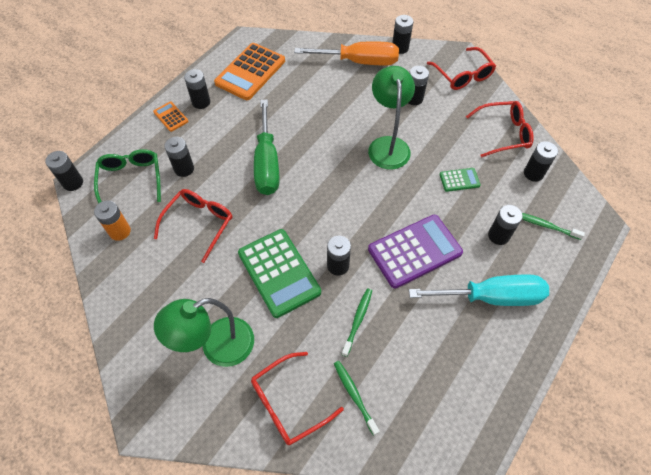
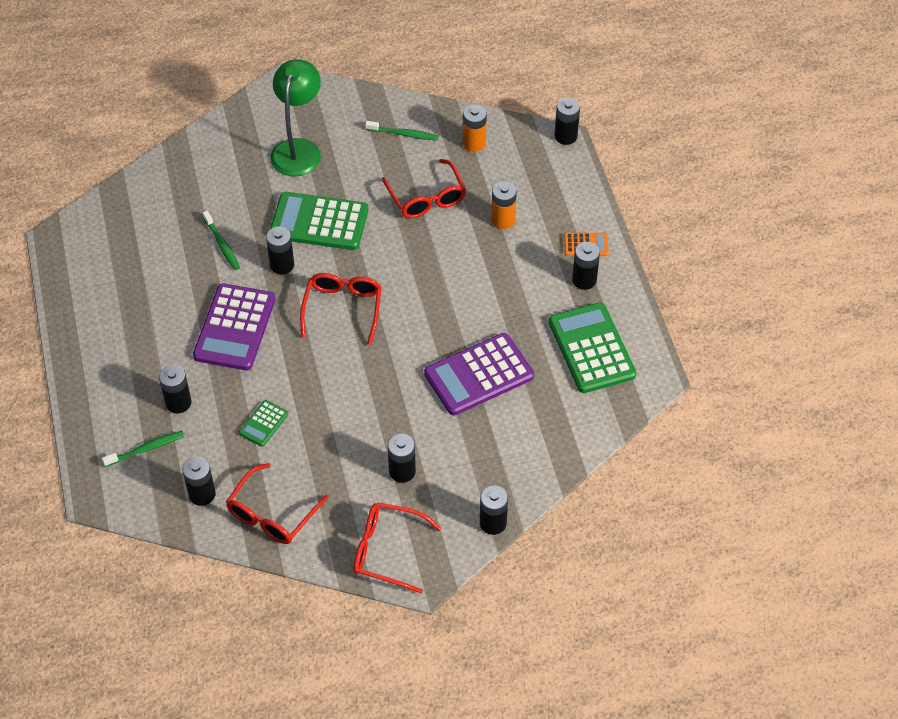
camera: 130 degrees right, 5 degrees down
green glasses [94,149,161,204] -> none
black battery [164,137,194,177] -> orange battery [491,181,517,229]
orange calculator [214,43,285,100] -> green calculator [549,303,636,393]
red glasses [251,352,344,445] -> red glasses moved to [300,273,382,345]
green screwdriver [254,99,279,195] -> none
orange screwdriver [294,41,399,65] -> none
green toothbrush [334,361,380,436] -> green toothbrush moved to [365,121,438,141]
green lamp [368,66,415,170] -> none
turquoise screwdriver [409,275,549,306] -> none
none -> purple calculator [424,333,534,416]

